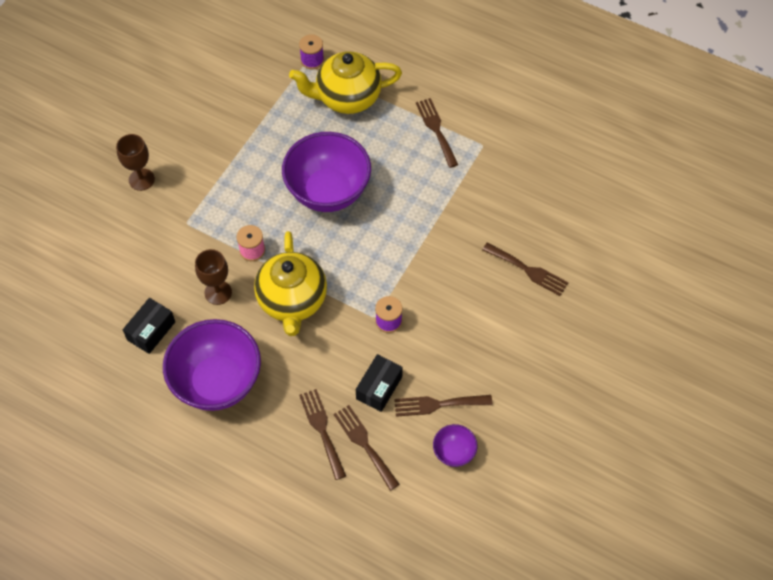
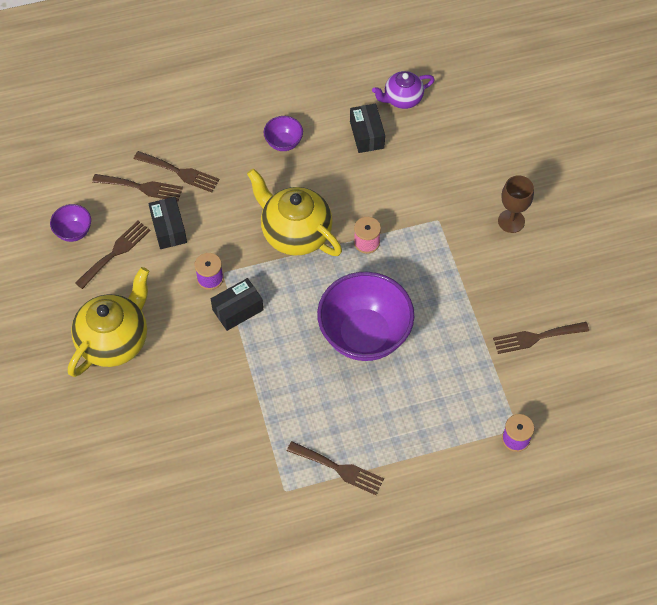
camera: 135 degrees right, 0 degrees up
purple bowl [163,319,261,411] -> purple bowl [264,116,303,151], size x0.45
brown goblet [195,249,232,305] -> none
yellow teapot [289,51,402,114] -> yellow teapot moved to [68,267,149,377]
brown fork [482,243,569,296] -> brown fork moved to [493,322,589,354]
none -> black box [211,278,263,331]
none -> purple teapot [372,71,435,109]

